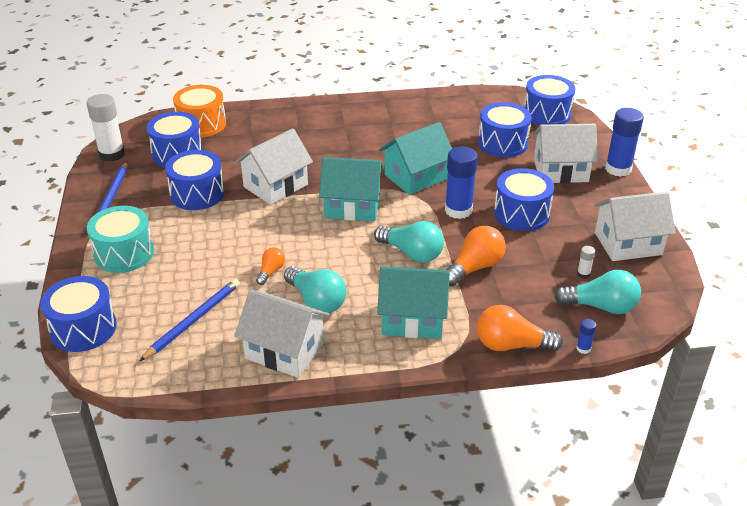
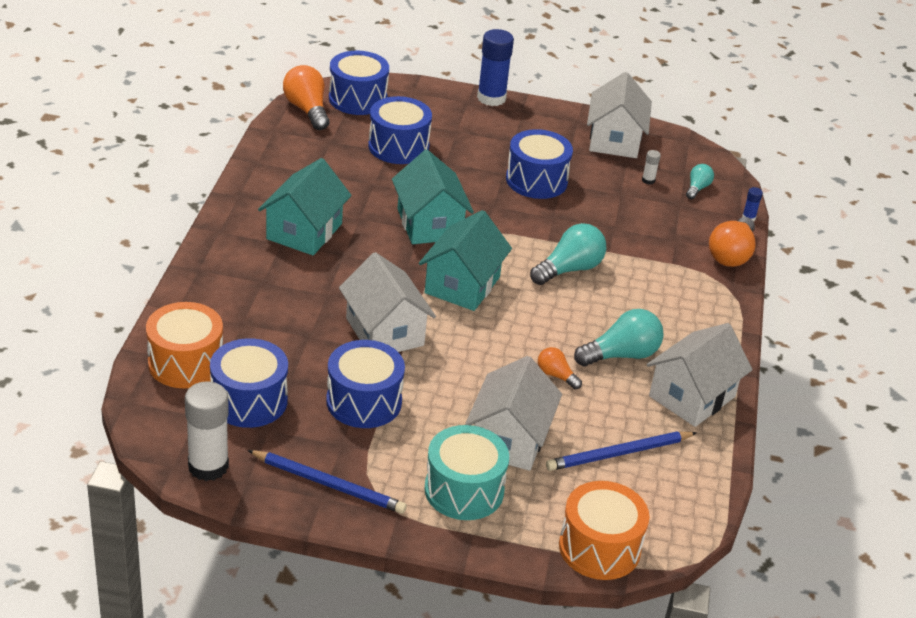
camera: 75 degrees left, 0 degrees up
blue drum [40,276,117,352] -> orange drum [559,481,649,580]
blue pencil [140,279,240,361] -> blue pencil turned 75 degrees counterclockwise [546,432,697,471]
turquoise house [377,266,450,339] -> turquoise house moved to [258,158,352,255]
blue glue stick [445,147,478,219] -> none
orange light bulb [446,226,506,286] -> orange light bulb moved to [283,65,330,130]
white house [533,124,598,183] -> white house moved to [465,356,562,471]
turquoise light bulb [554,270,641,314] -> turquoise light bulb [686,164,714,199], size x0.55

